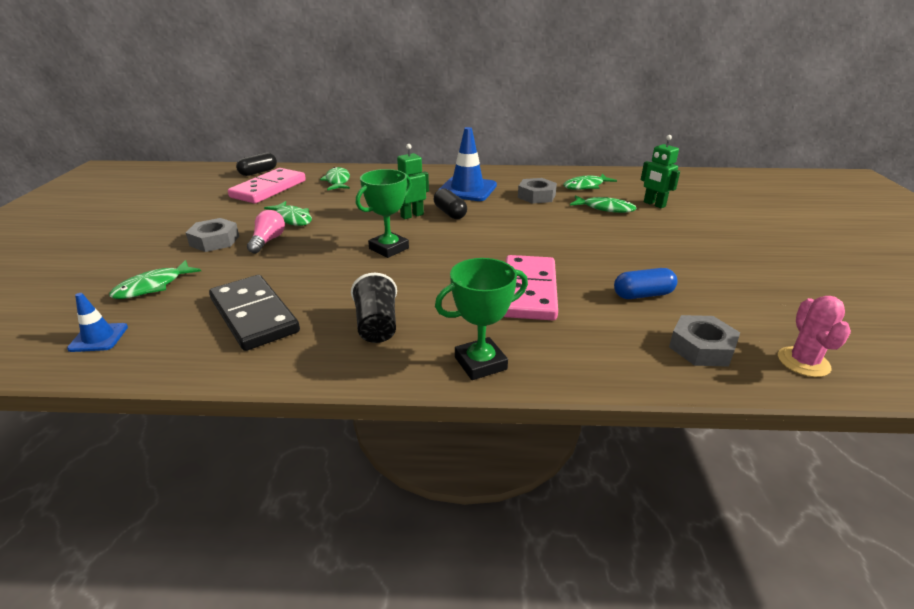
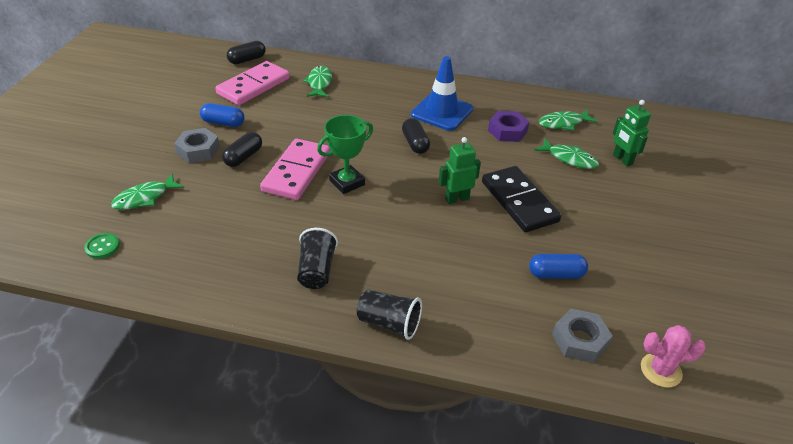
camera: 10 degrees right, 10 degrees up
blue traffic cone [67,293,128,352] -> green button [84,233,120,259]
black domino [209,275,300,351] -> black domino moved to [482,166,561,232]
pink light bulb [247,210,285,254] -> black capsule [222,132,262,167]
green fish [264,201,312,226] -> none
green robot [397,144,429,219] -> green robot moved to [439,137,481,204]
green trophy [435,258,528,380] -> black cup [357,289,422,340]
pink domino [504,255,558,320] -> pink domino moved to [260,139,330,200]
grey nut [518,178,557,204] -> purple nut [488,111,529,142]
pink cactus [778,296,851,377] -> pink cactus turned 75 degrees clockwise [641,325,706,388]
none -> blue capsule [200,103,245,127]

